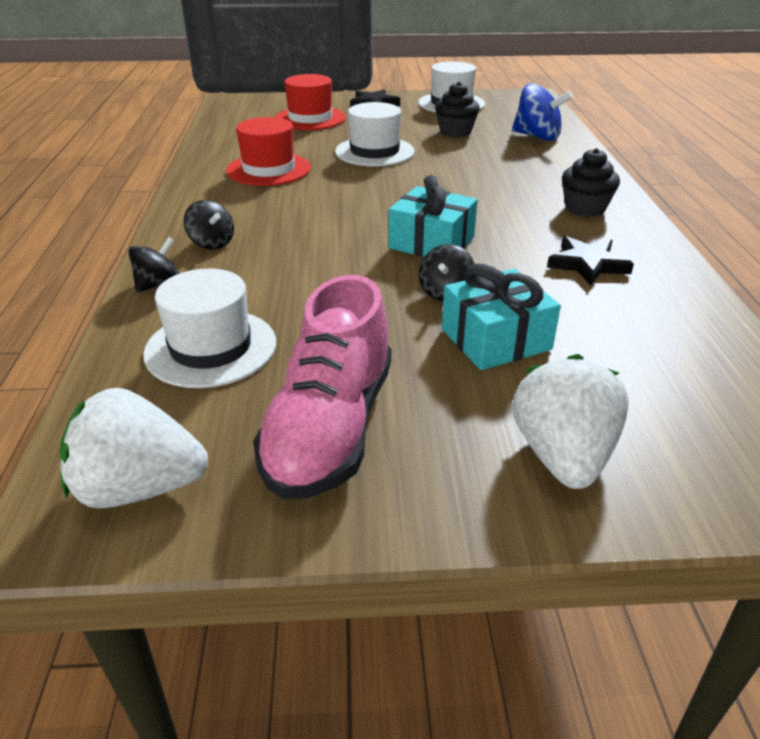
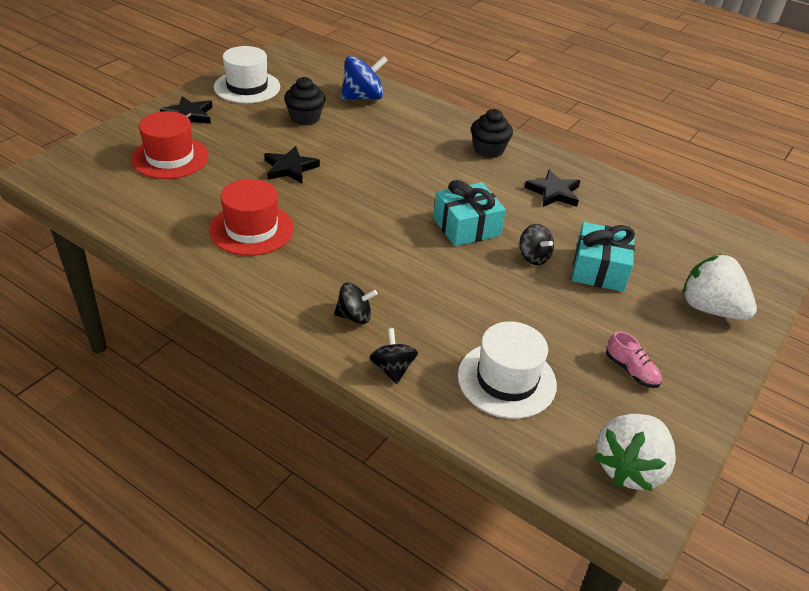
camera: 55 degrees left, 5 degrees up
pink shoe [253,275,392,500] -> pink shoe [606,331,662,388], size x0.42
white hat [335,102,415,167] -> black star [264,146,320,184]

